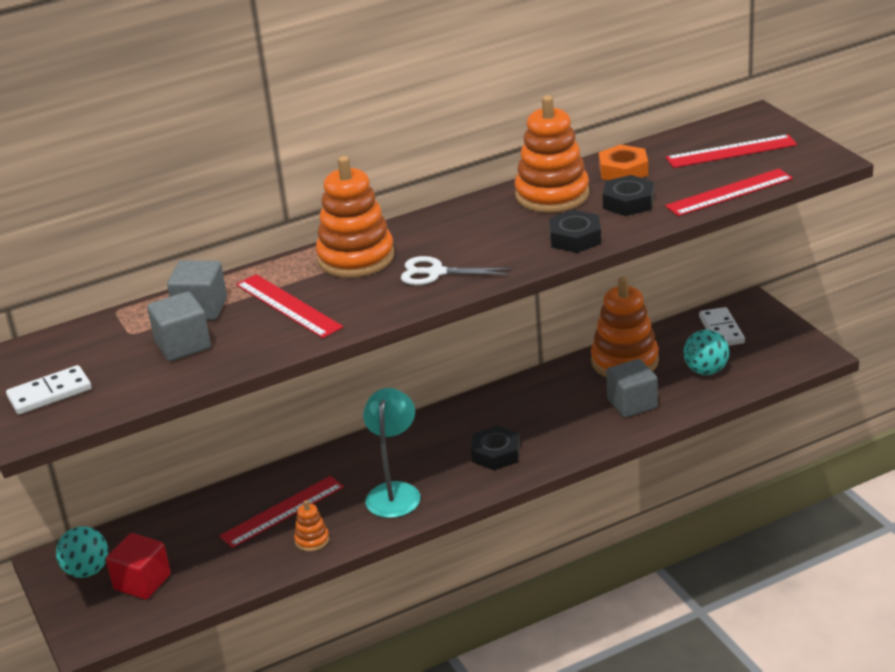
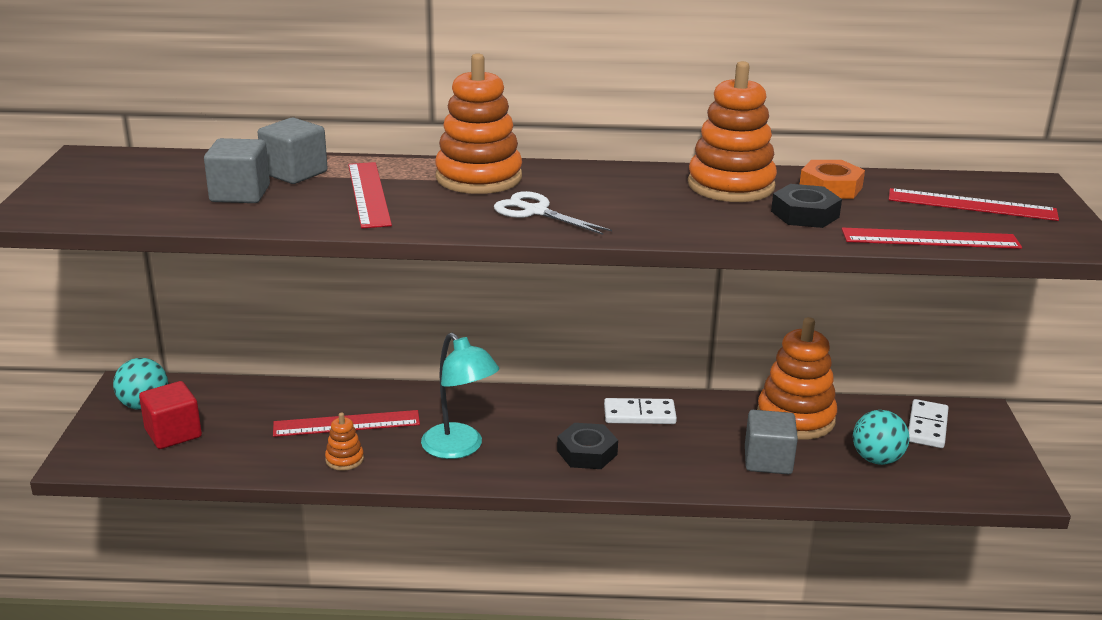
camera: 25 degrees right, 5 degrees down
white domino [6,365,92,415] -> white domino moved to [604,398,677,424]
turquoise lamp [363,388,420,518] -> turquoise lamp turned 105 degrees clockwise [421,333,499,459]
black nut [549,210,601,253] -> none

